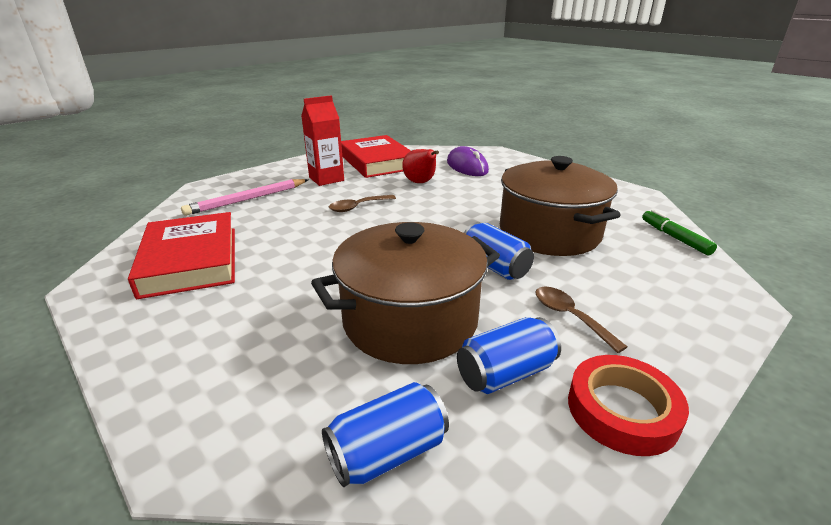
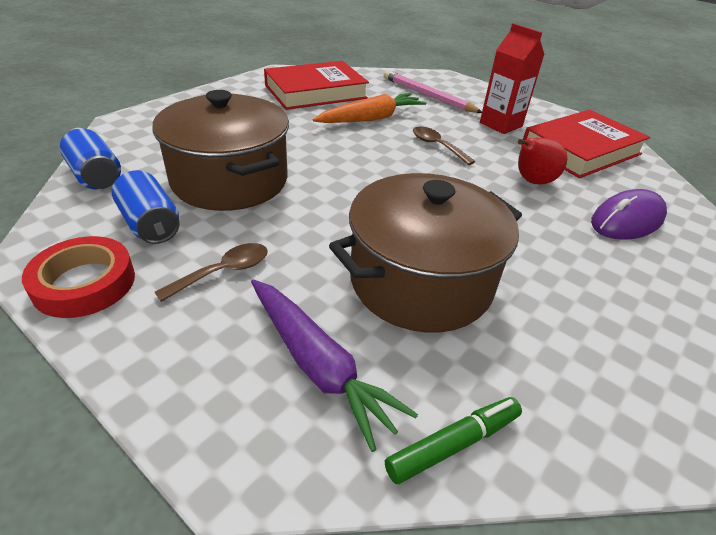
camera: 80 degrees right, 10 degrees up
blue can [464,222,534,280] -> none
none -> purple carrot [251,280,418,452]
none -> orange carrot [313,93,426,123]

